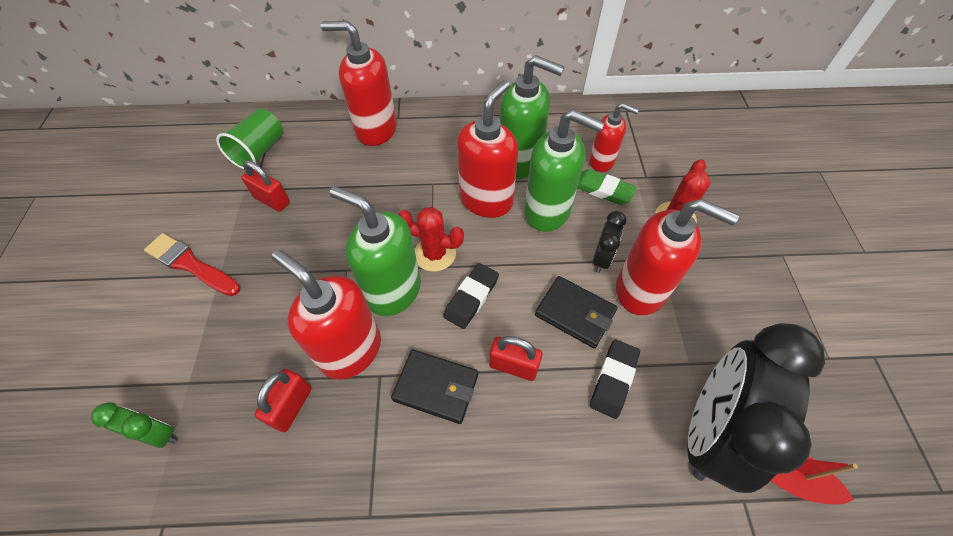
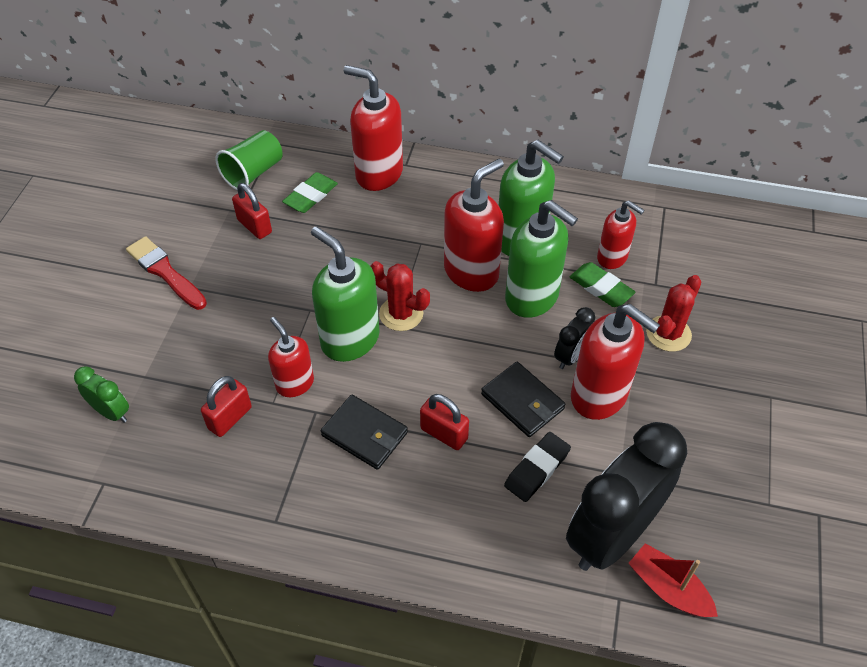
camera: 15 degrees right, 5 degrees down
red soap dispenser [272,250,381,379] -> red soap dispenser [268,317,314,397], size x0.61
black eraser [443,263,499,329] -> none
none -> green eraser [282,172,338,213]

